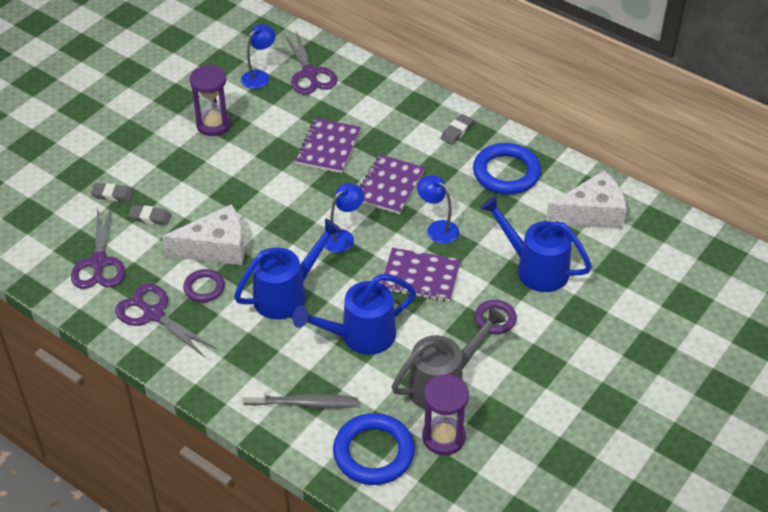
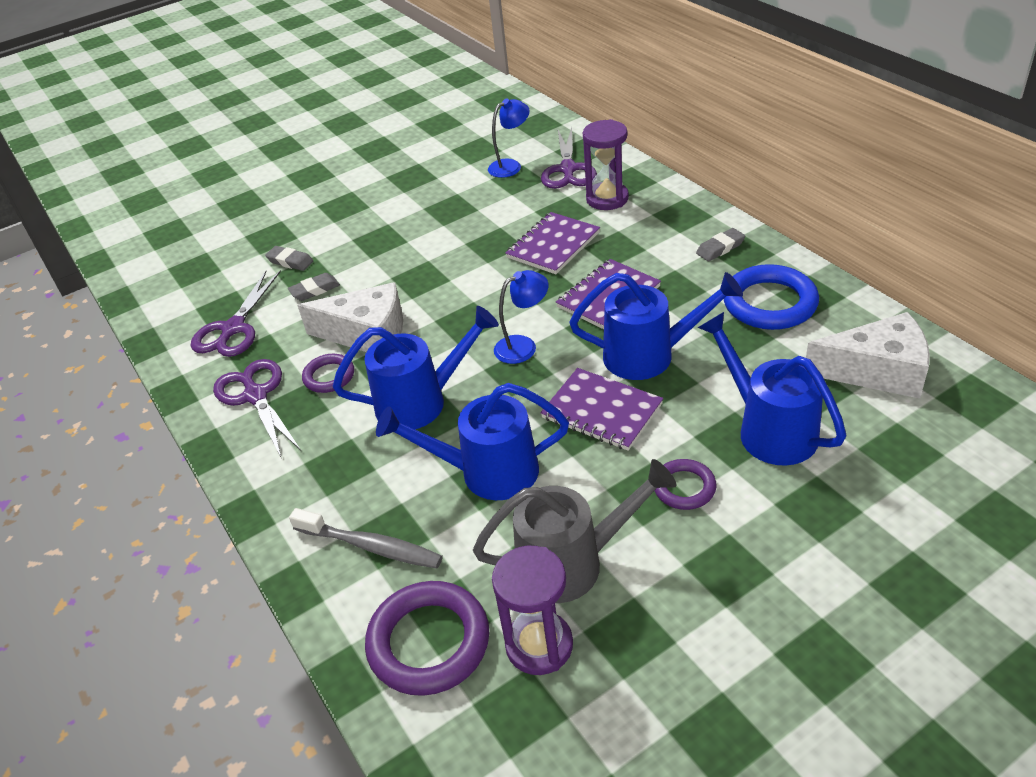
camera: 25 degrees right, 5 degrees down
grey eraser [128,205,171,225] -> grey eraser turned 60 degrees counterclockwise [288,273,340,301]
purple hourglass [190,65,231,136] -> purple hourglass moved to [583,119,629,210]
blue ring [333,413,415,485] -> purple ring [365,581,489,696]
blue lamp [417,175,459,244] -> blue watering can [569,272,743,380]

